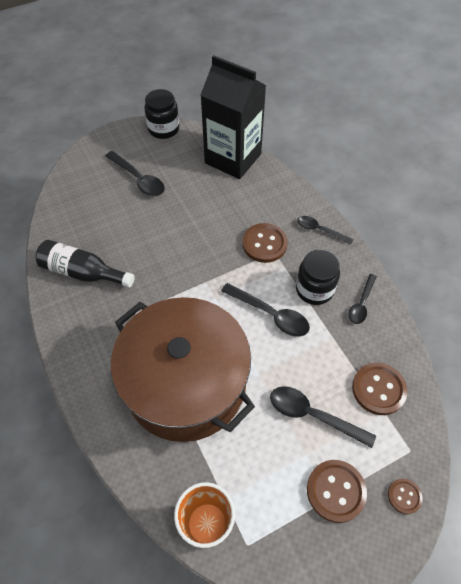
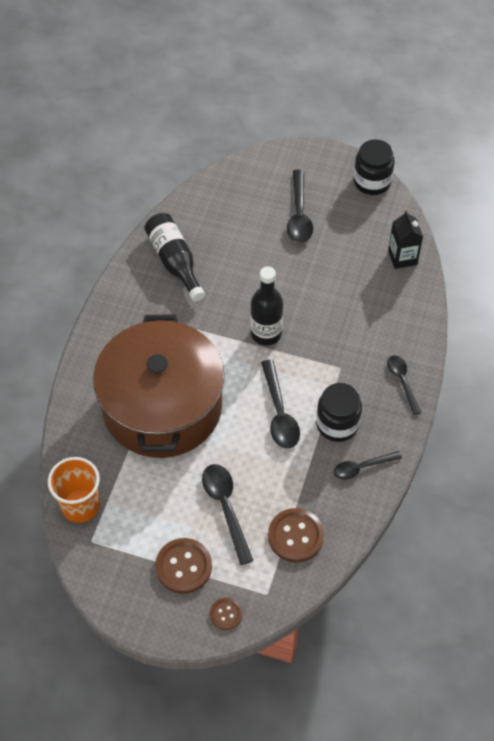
camera: 45 degrees right, 0 degrees up
black carton [201,55,266,179] -> black carton [388,210,423,269], size x0.47
brown button [242,223,288,263] -> none
none -> black bottle [250,266,283,346]

